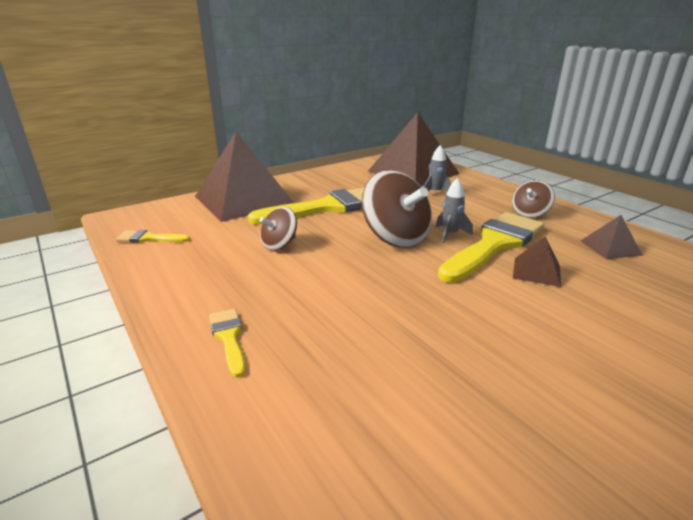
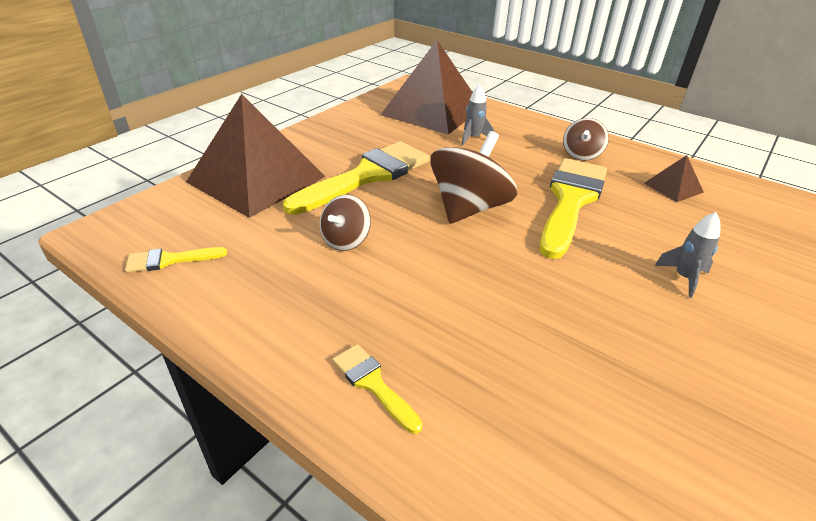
camera: 20 degrees left, 10 degrees up
brown spinning top [362,170,432,248] -> brown spinning top turned 90 degrees counterclockwise [431,131,517,224]
grey rocket [436,178,473,244] -> grey rocket moved to [655,212,720,298]
brown pyramid [513,236,561,287] -> none

